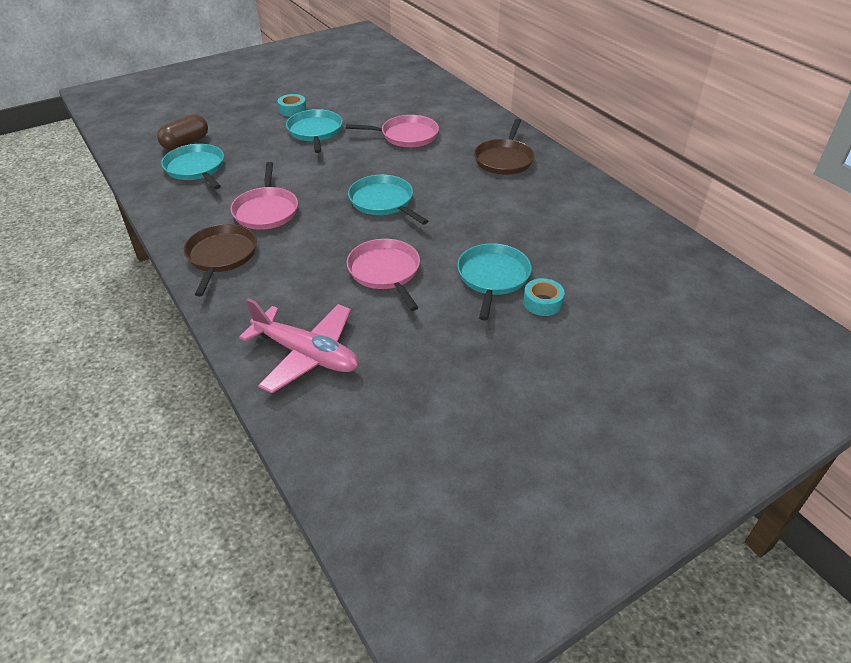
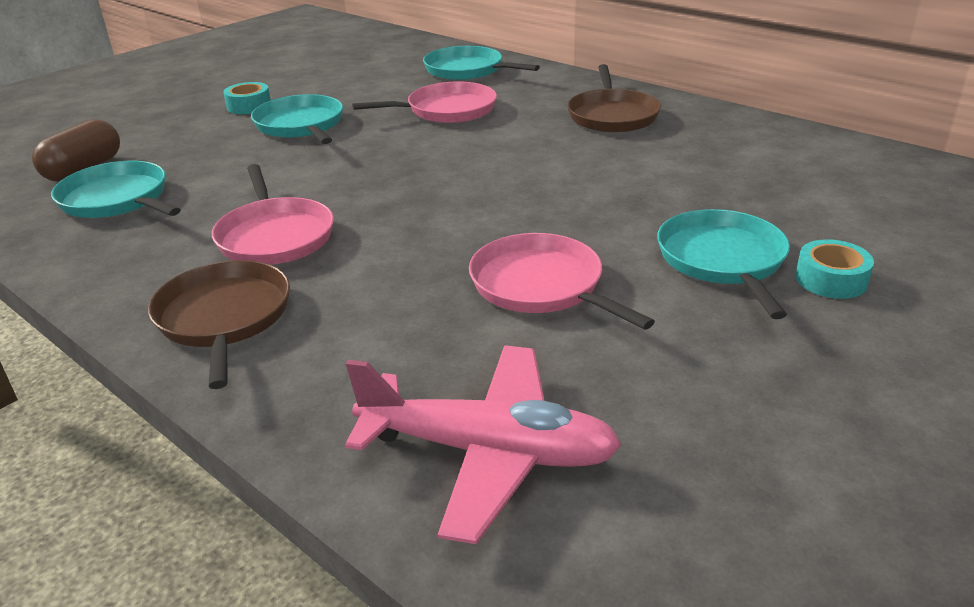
camera: 15 degrees left, 10 degrees down
turquoise pan [348,175,428,225] -> turquoise pan moved to [423,46,540,80]

